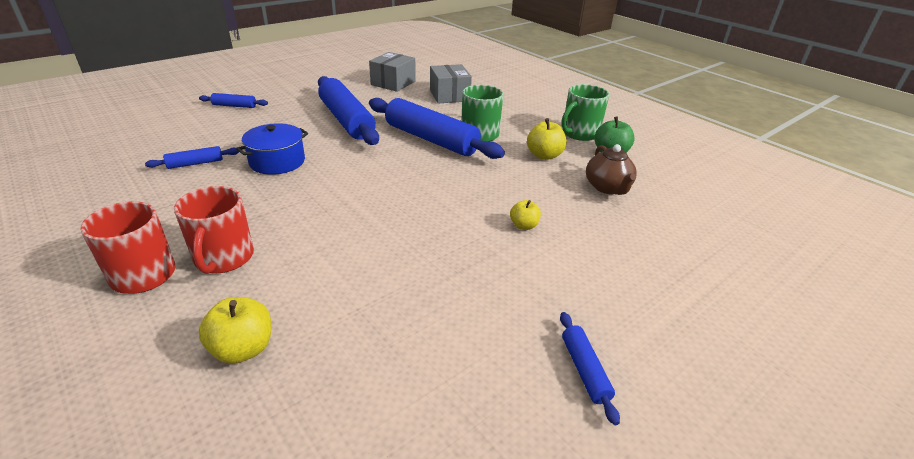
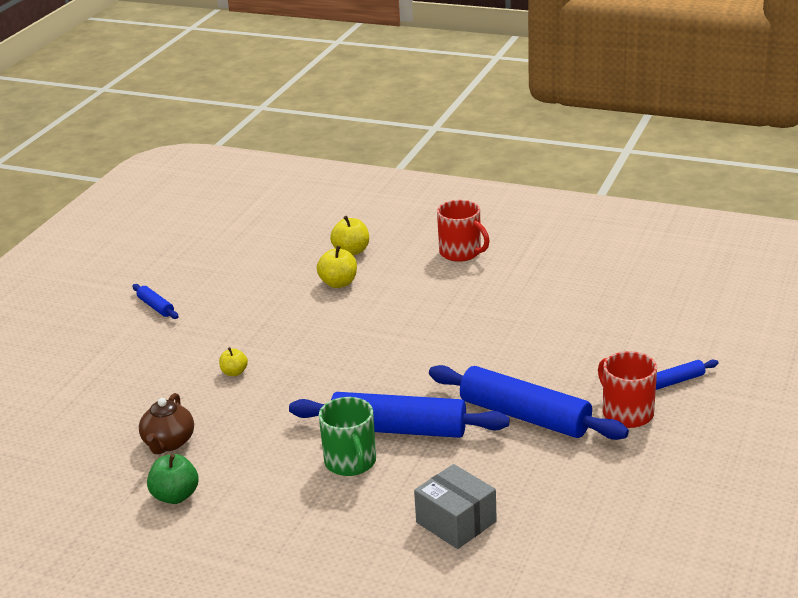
camera: 155 degrees right, 5 degrees down
blue rolling pin [145,146,239,169] -> none
red mug [174,186,254,274] -> red mug moved to [598,351,657,428]
blue pot [236,123,308,175] -> none
grey box [369,52,416,92] -> none
yellow apple [527,118,567,160] -> yellow apple moved to [317,245,357,288]
green mug [561,84,609,141] -> none
brown teapot [586,144,637,195] -> brown teapot turned 135 degrees counterclockwise [139,393,194,454]

